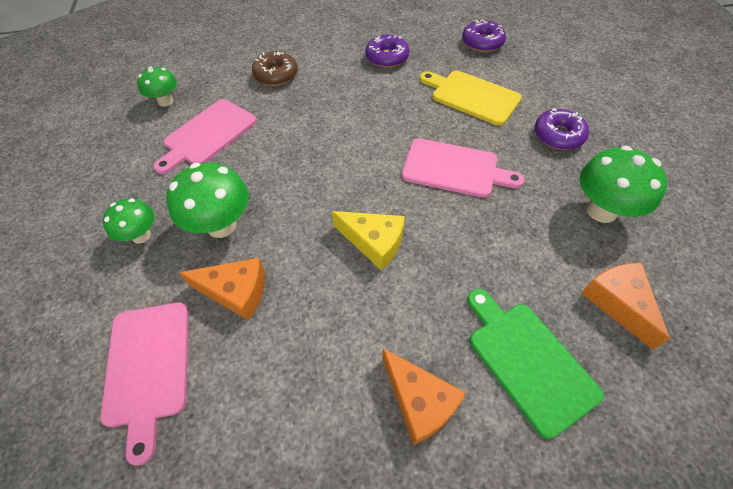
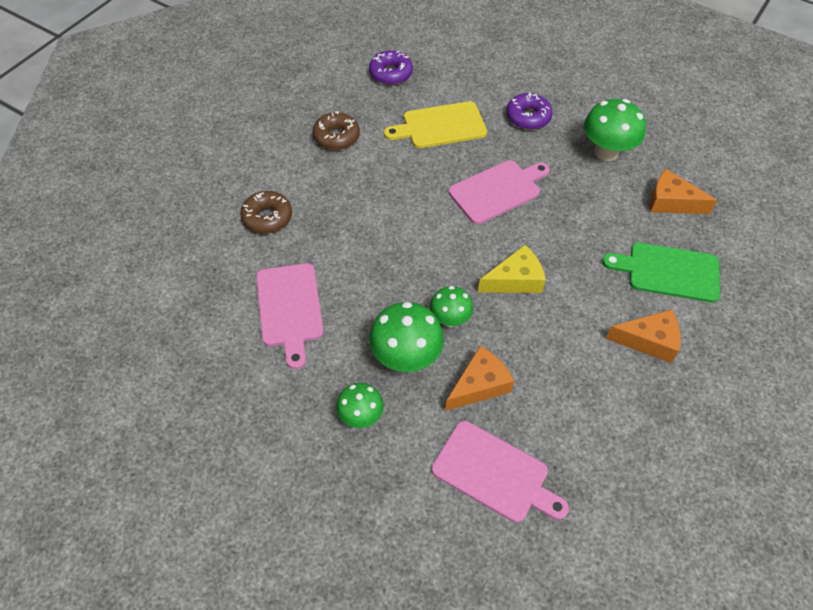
camera: 50 degrees left, 0 degrees up
green mushroom [137,66,177,107] -> green mushroom moved to [430,286,473,327]
purple donut [365,35,409,68] -> brown donut [312,111,360,150]

